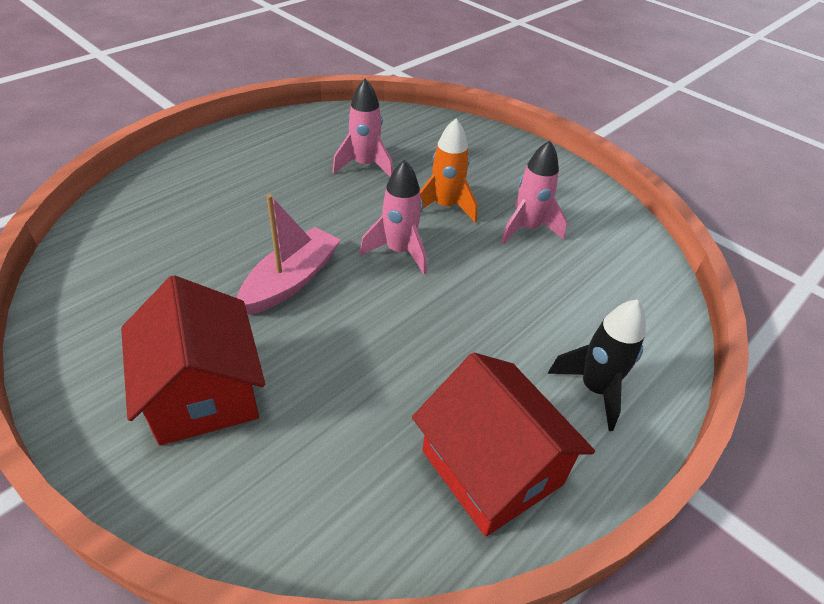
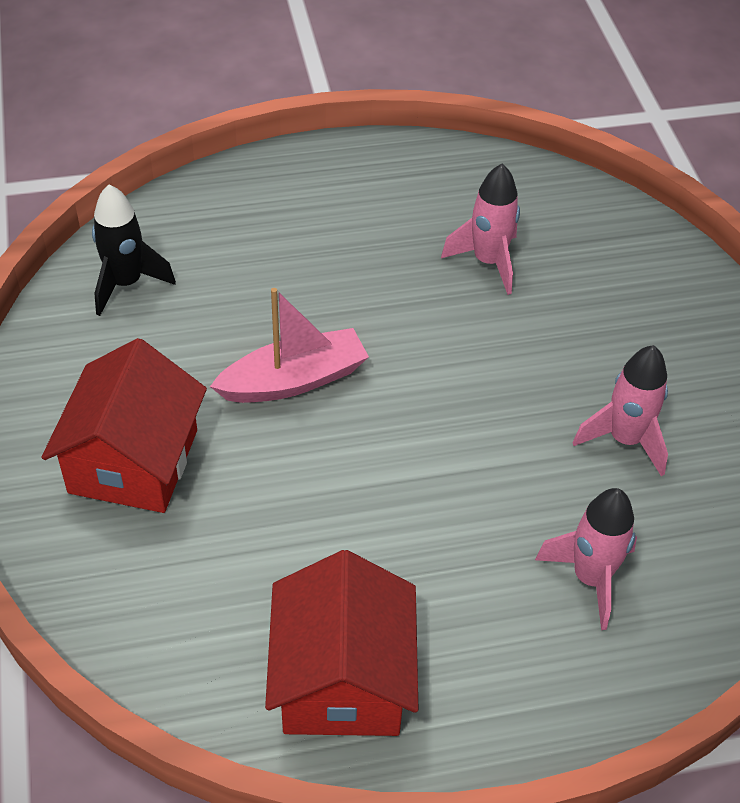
camera: 35 degrees right, 5 degrees up
pink rocket [360,160,427,274] -> pink rocket moved to [535,488,637,630]
orange rocket [420,118,477,223] -> none
black rocket [548,299,645,431] -> black rocket moved to [92,184,176,316]

